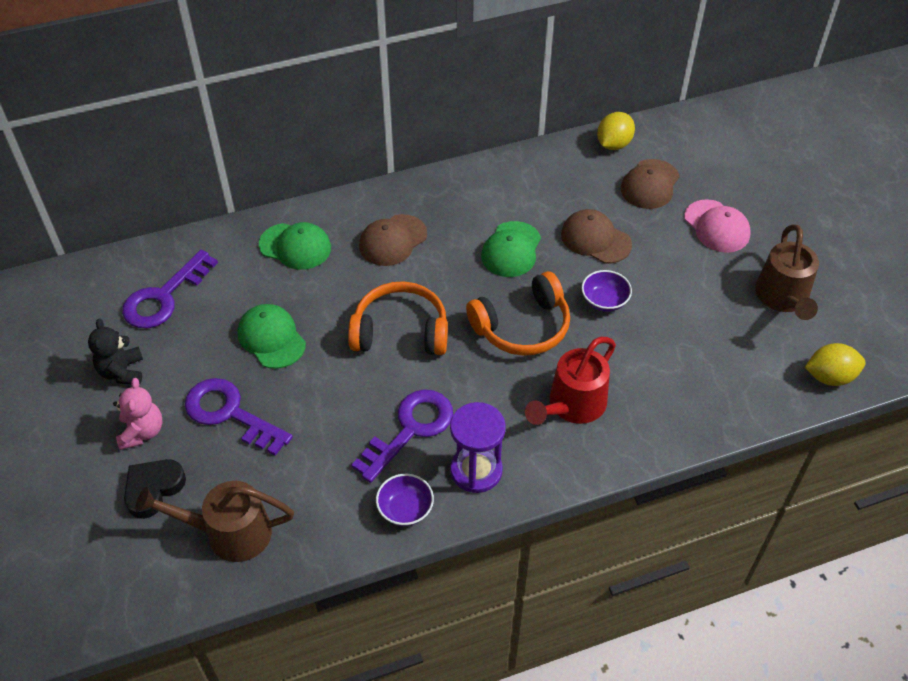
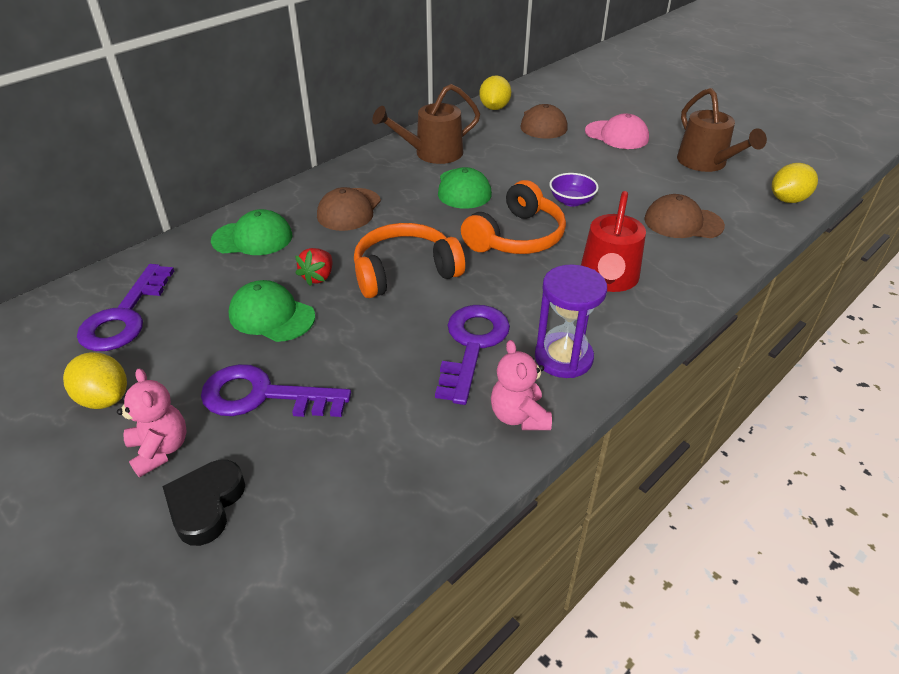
camera: 25 degrees left, 10 degrees down
black teddy bear [88,319,143,385] -> yellow lemon [63,352,127,409]
brown watering can [135,481,294,562] -> brown watering can moved to [372,84,480,164]
purple bowl [376,474,434,526] -> pink teddy bear [491,340,552,430]
brown cap [561,209,632,263] -> brown cap moved to [644,194,725,238]
none -> red strawberry [295,248,333,286]

